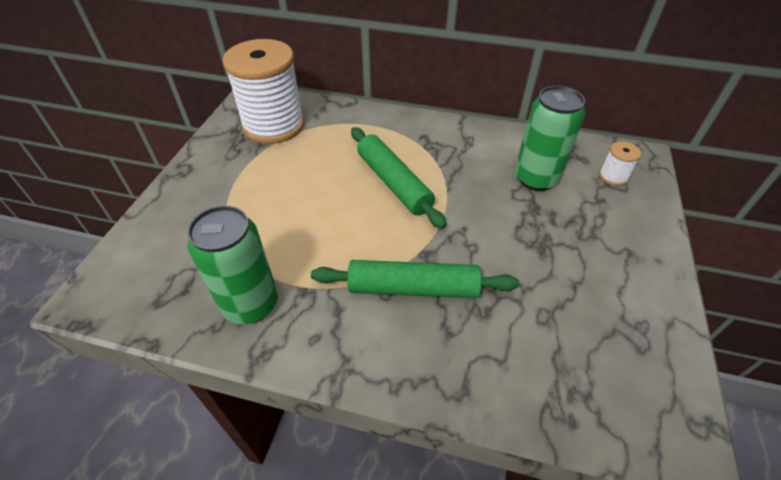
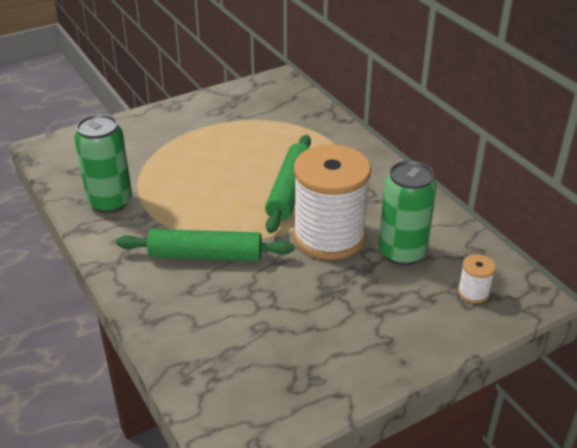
camera: 45 degrees right, 10 degrees down
white spool [222,39,305,144] -> white spool moved to [293,144,371,260]
green rolling pin [311,260,519,299] -> green rolling pin turned 45 degrees counterclockwise [116,229,294,261]

